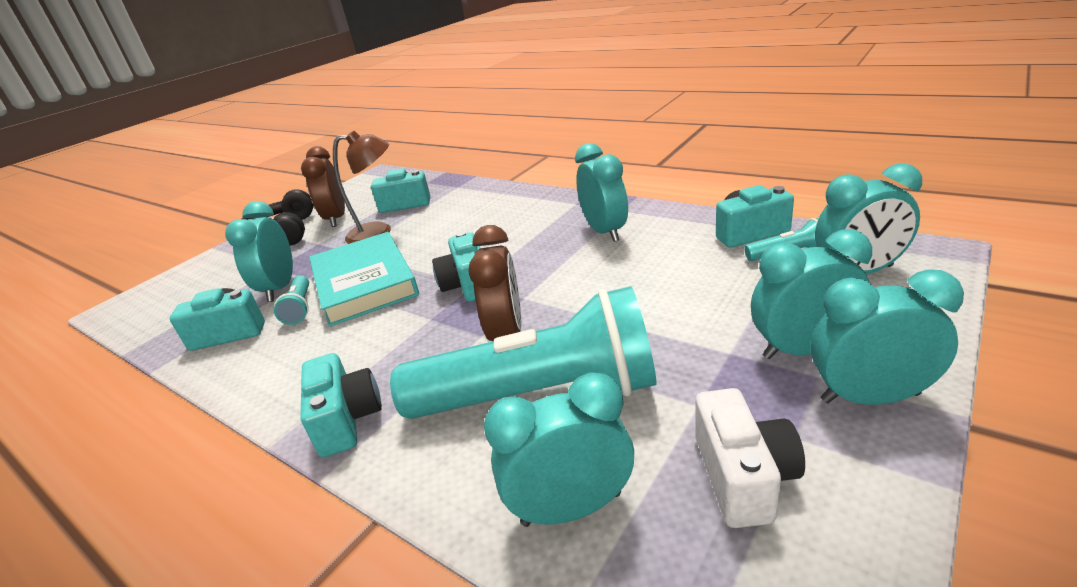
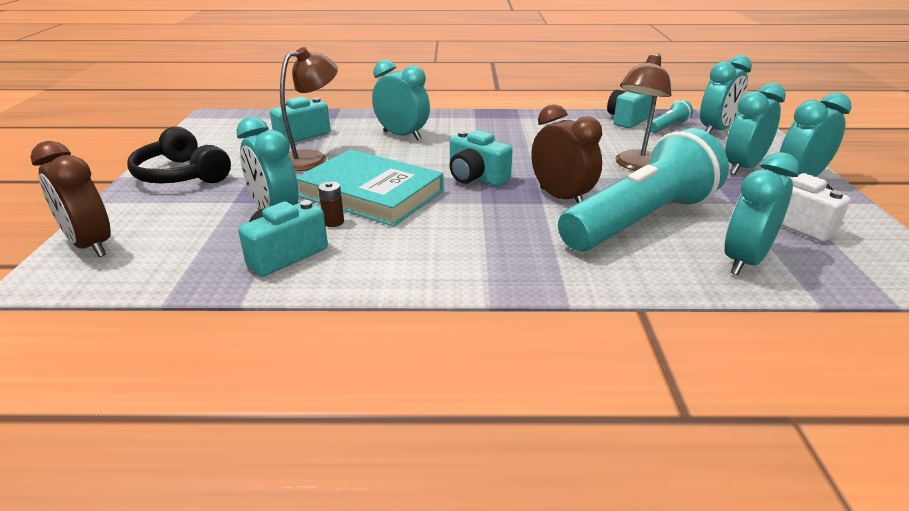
camera: 40 degrees left, 0 degrees up
turquoise flashlight [274,275,309,325] -> brown battery [318,182,344,227]
turquoise camera [300,353,382,458] -> none
brown clock [301,146,345,227] -> brown clock moved to [30,141,111,257]
turquoise clock [575,143,628,242] -> turquoise clock moved to [372,60,430,141]
none -> brown lamp [615,54,672,171]

